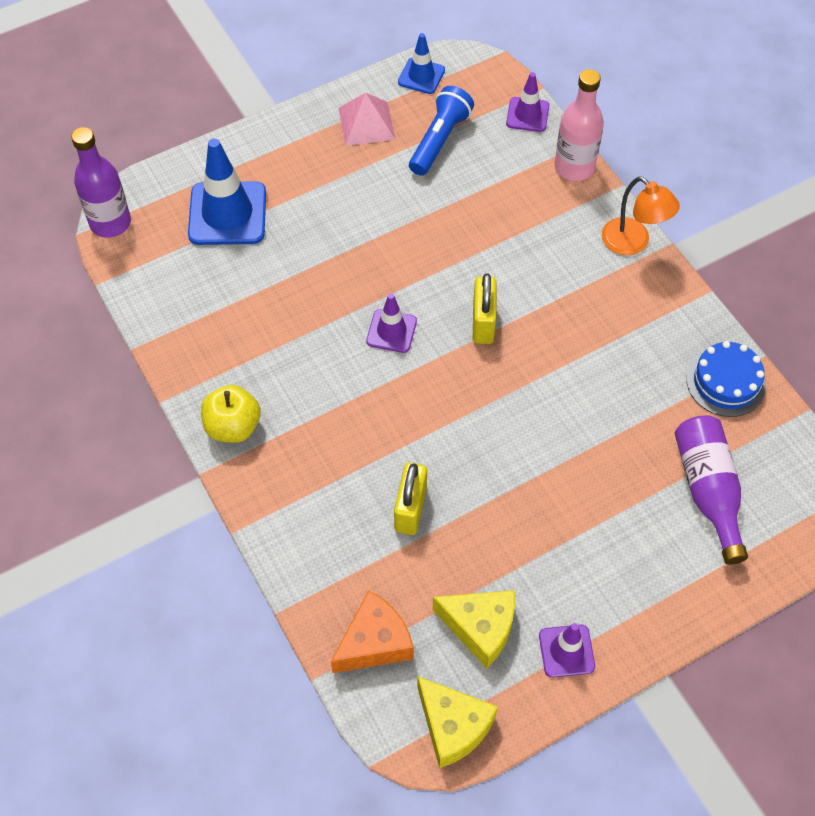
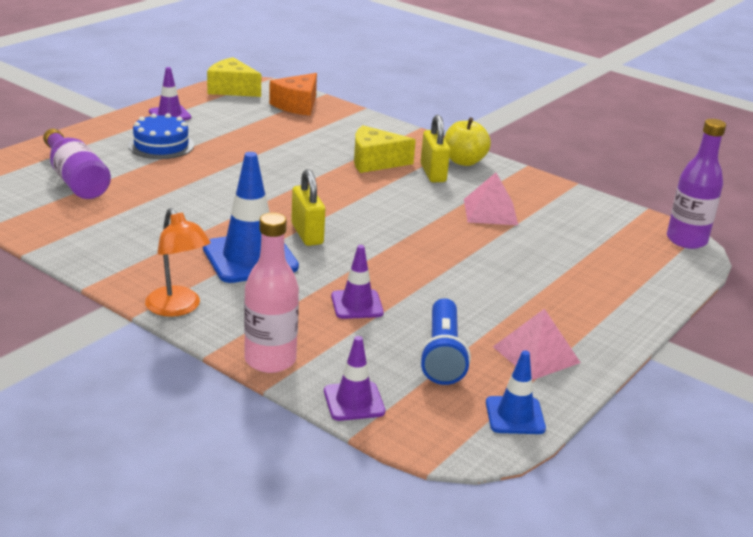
camera: 155 degrees right, 30 degrees down
blue traffic cone [188,138,266,245] -> blue traffic cone moved to [203,152,299,283]
purple traffic cone [366,293,417,353] -> purple traffic cone moved to [331,245,384,319]
yellow padlock [394,463,427,535] -> yellow padlock moved to [421,115,450,182]
yellow cheese [433,590,515,669] -> yellow cheese moved to [354,125,416,173]
orange lamp [602,177,680,255] -> orange lamp turned 150 degrees counterclockwise [145,208,211,317]
blue cake [686,341,766,417] -> blue cake moved to [128,113,194,159]
none -> pink pyramid [464,173,518,225]

